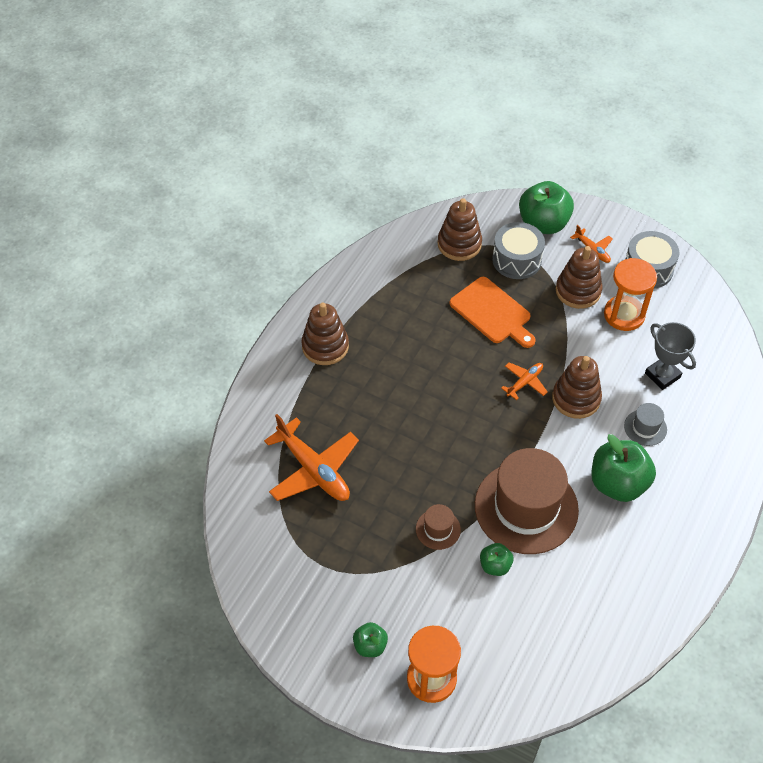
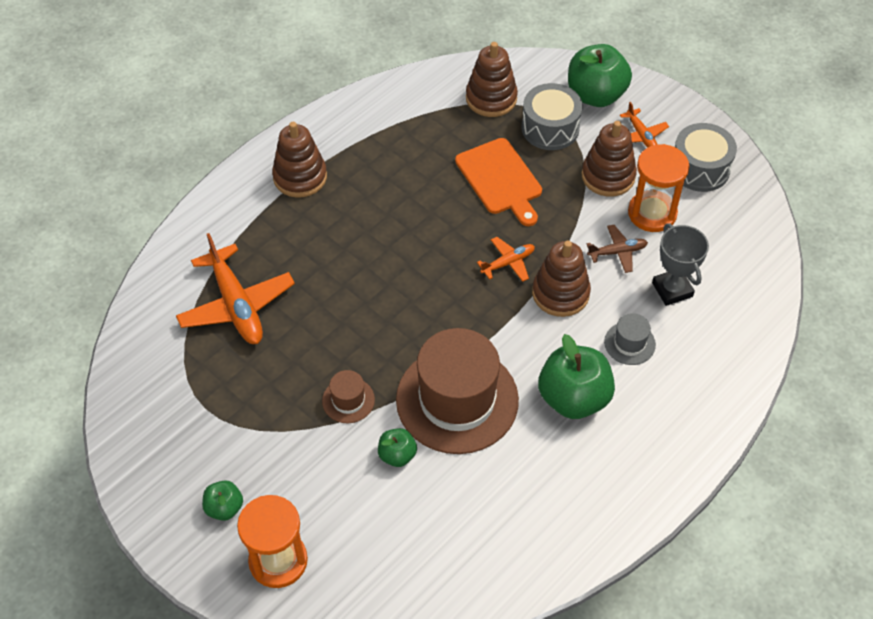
camera: 15 degrees right, 0 degrees up
none -> brown plane [587,225,648,273]

